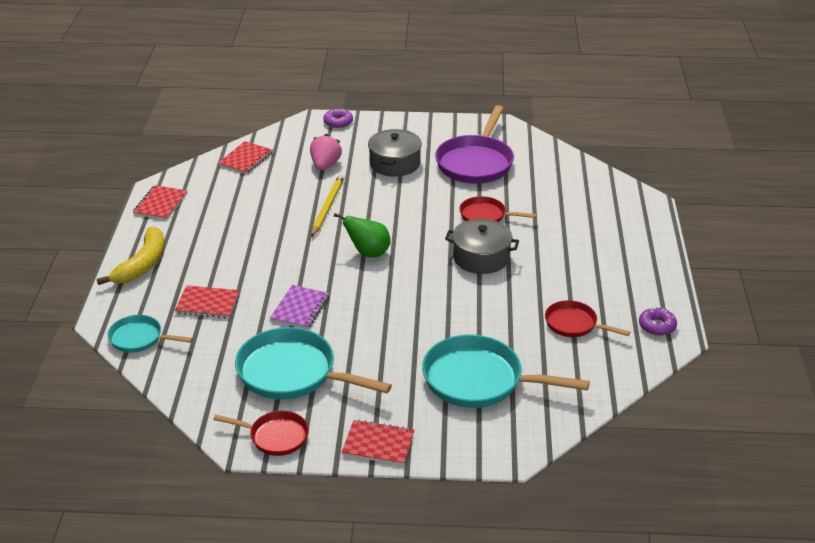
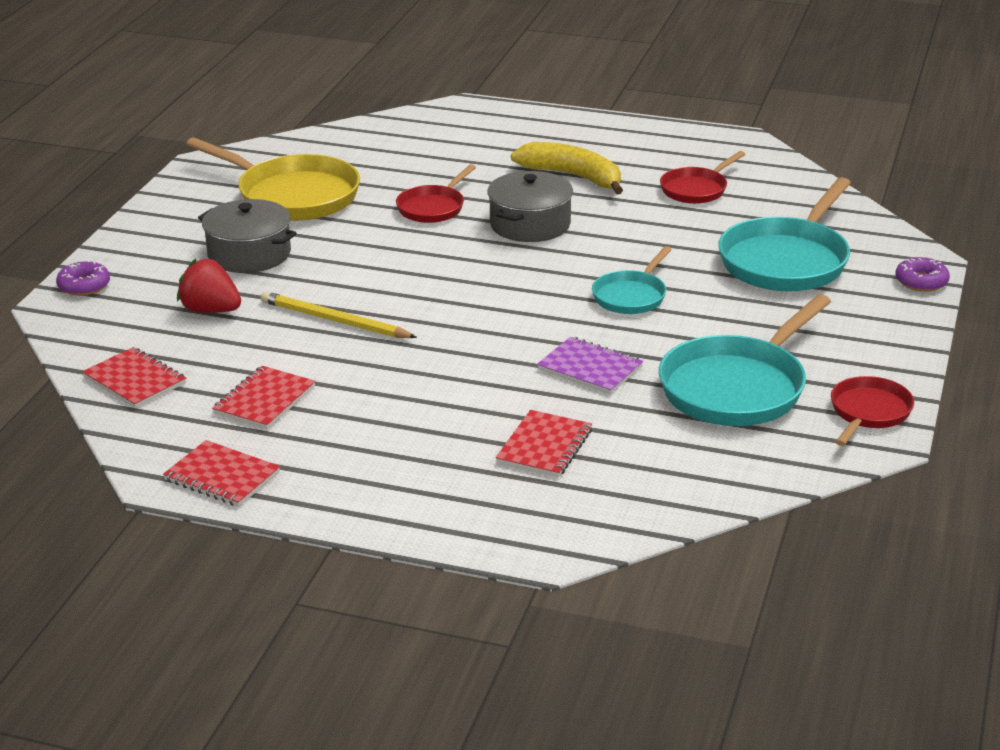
camera: 75 degrees left, 5 degrees down
yellow banana [97,227,164,285] -> yellow banana moved to [511,142,623,195]
turquoise pan [108,315,193,353] -> turquoise pan moved to [592,246,672,314]
pink strawberry [310,134,342,170] -> red strawberry [177,259,241,313]
green pear [334,213,391,257] -> none
red notebook [342,419,414,465] -> red notebook moved to [212,366,316,429]
purple pan [435,105,514,184] -> yellow pan [186,137,360,221]
purple donut [639,307,677,336] -> purple donut moved to [895,256,950,292]

